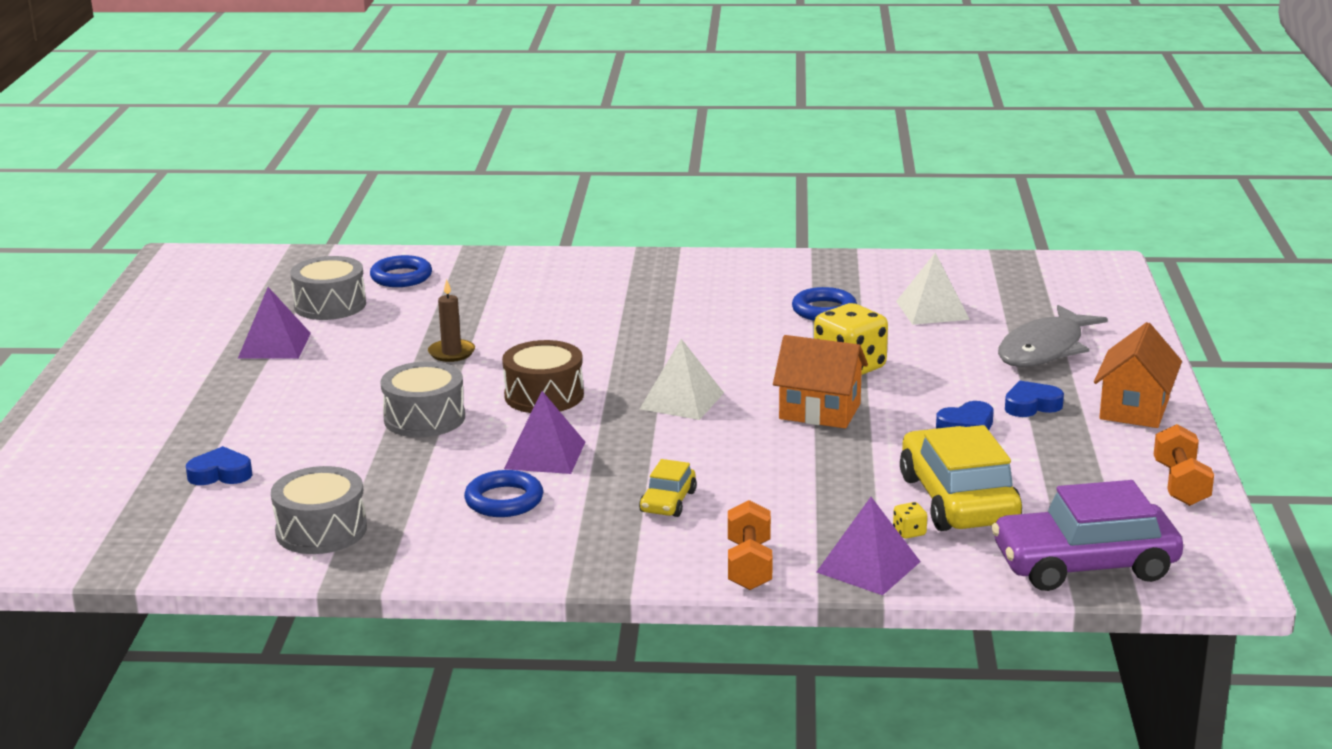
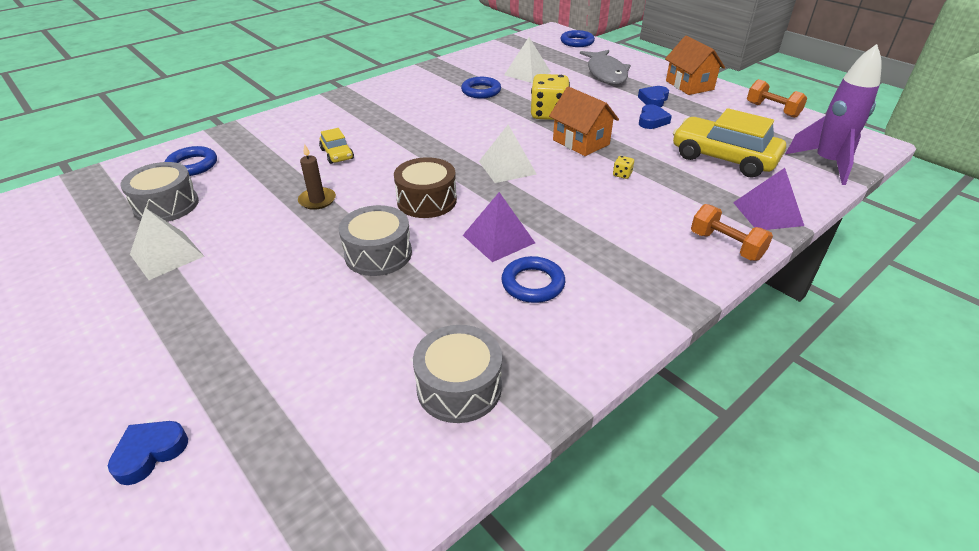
camera: 45 degrees left, 15 degrees up
blue heart [186,446,252,485] -> blue heart moved to [108,421,188,485]
purple pyramid [238,287,311,359] -> white pyramid [130,208,204,280]
yellow car [639,459,697,517] -> yellow car moved to [319,128,354,164]
orange house [773,335,868,428] -> orange house turned 75 degrees clockwise [549,86,619,156]
yellow dice [893,502,927,539] -> yellow dice moved to [613,156,634,179]
purple car [992,480,1183,591] -> purple rocket [785,44,882,185]
none -> blue ring [561,30,595,47]

